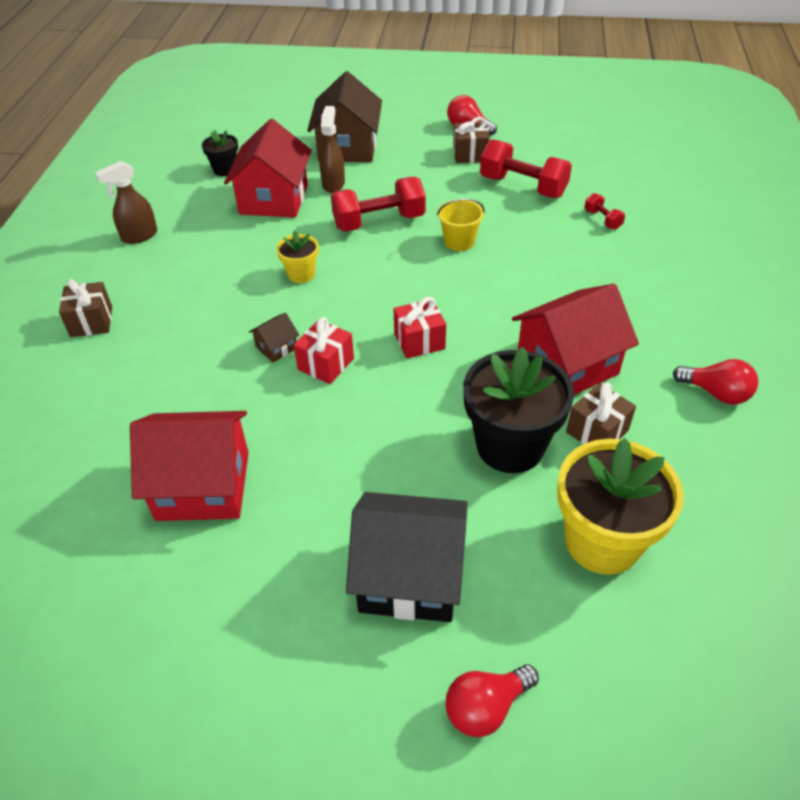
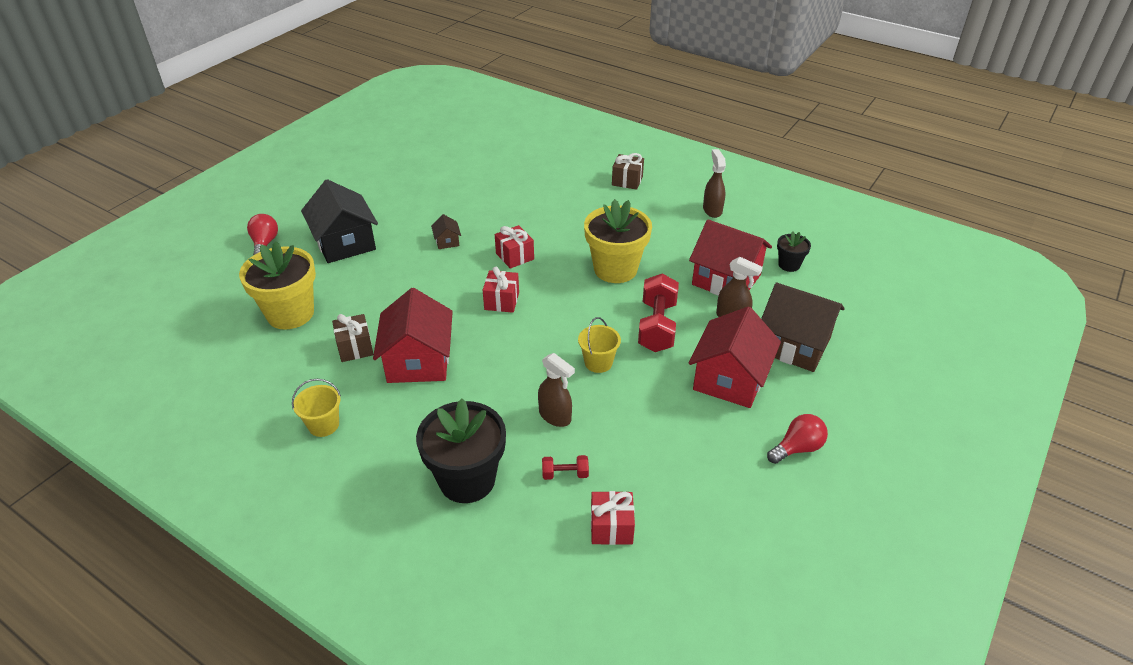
camera: 115 degrees right, 5 degrees down
red house [130,411,249,521] -> red house moved to [688,307,781,408]
brown house [249,313,299,362] -> brown house moved to [431,214,461,249]
yellow flower pot [276,231,319,283] -> yellow flower pot [584,199,652,283], size x2.02
black house [346,492,468,622] -> black house turned 60 degrees counterclockwise [301,179,378,263]
brown gift [453,117,490,163] -> none
black flower pot [463,347,574,473] -> black flower pot moved to [416,399,506,503]
red dumbbell [480,139,572,198] -> none
red light bulb [673,359,758,405] -> yellow bucket [292,379,341,437]
none -> brown spray bottle [538,353,575,427]
none -> red gift [591,491,635,545]

